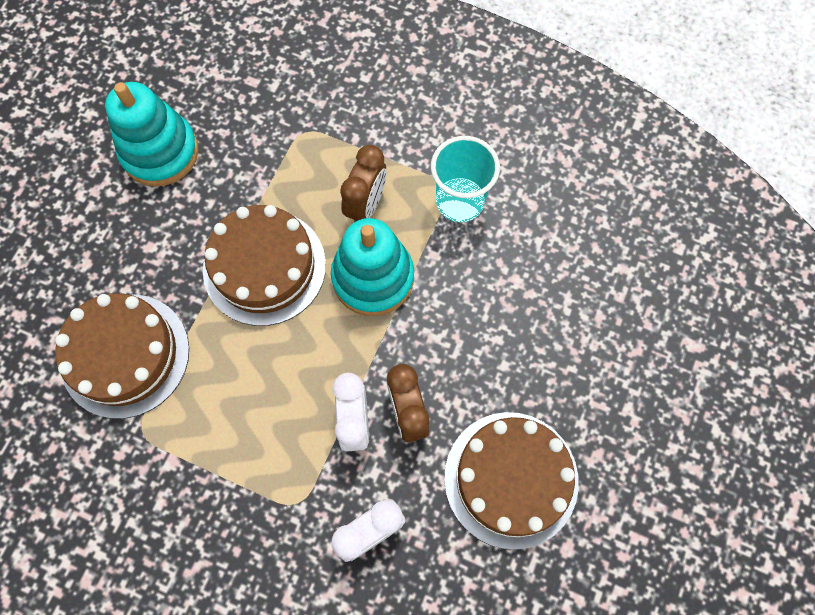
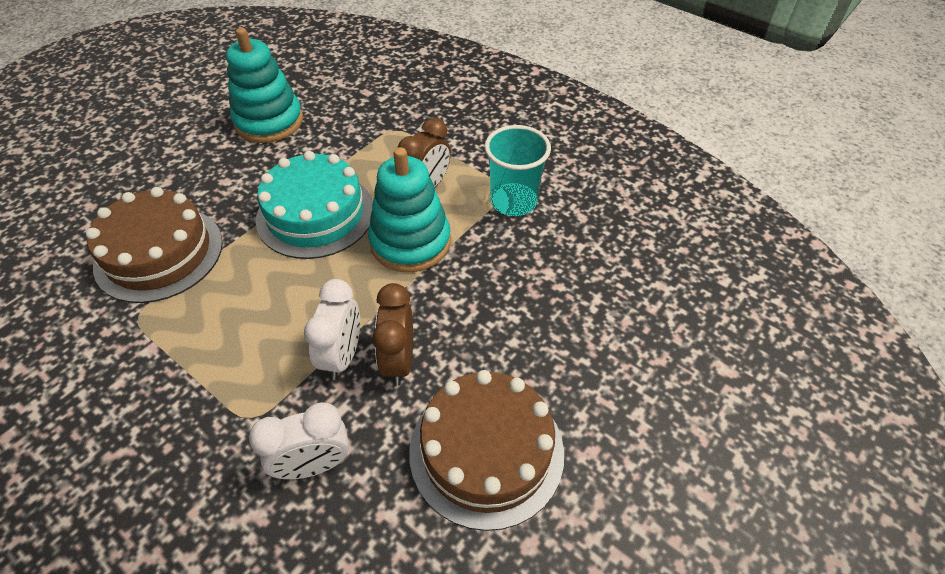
camera: 15 degrees right, 20 degrees down
brown cake [203,205,326,326] -> turquoise cake [256,151,373,259]

